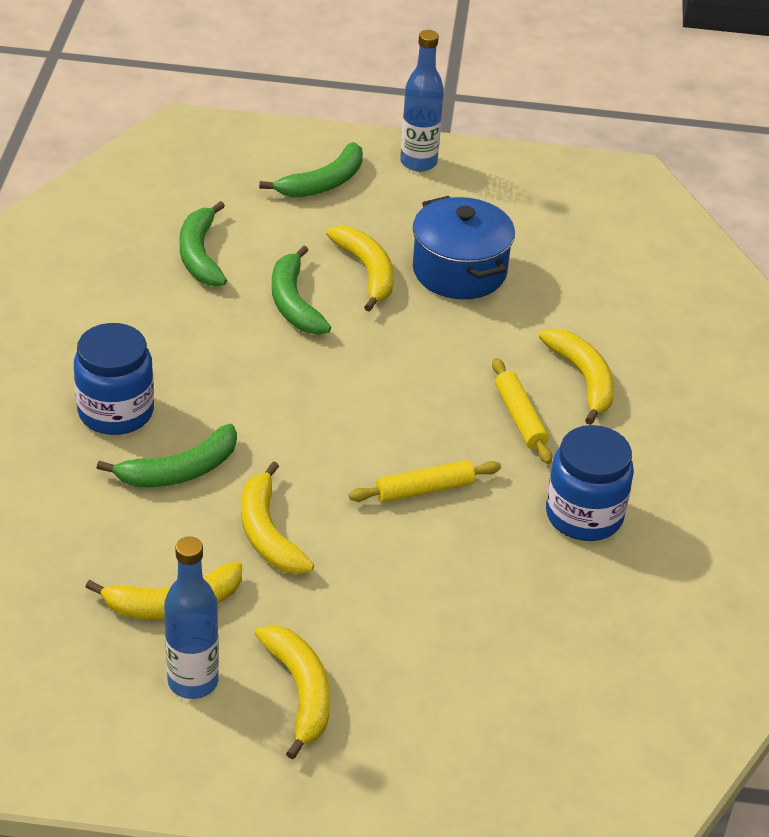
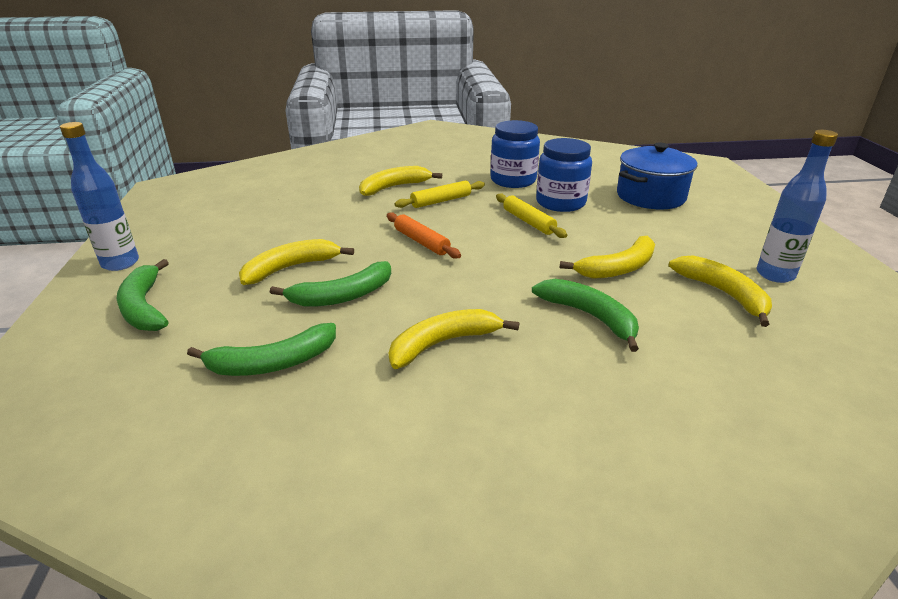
camera: 100 degrees left, 10 degrees down
blue jar [74,323,154,435] -> blue jar moved to [536,138,592,212]
yellow banana [255,625,330,760] -> yellow banana moved to [389,309,519,369]
green banana [259,142,363,198] -> green banana turned 150 degrees counterclockwise [117,259,169,331]
blue pot [413,196,515,299] -> blue pot moved to [617,143,698,209]
none -> orange rolling pin [387,212,461,259]

